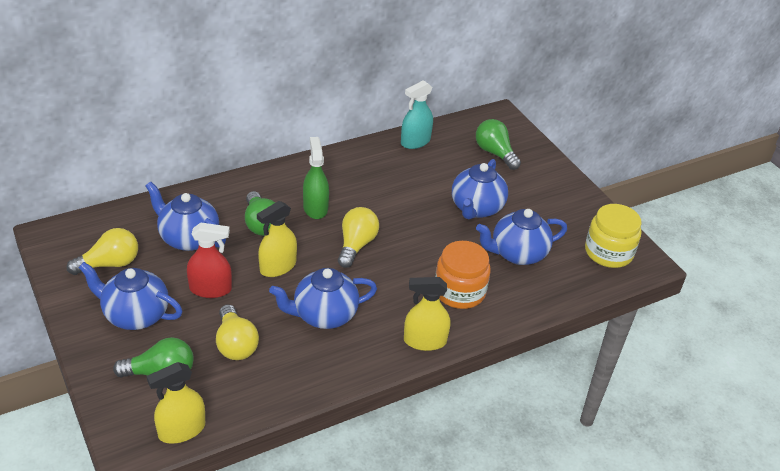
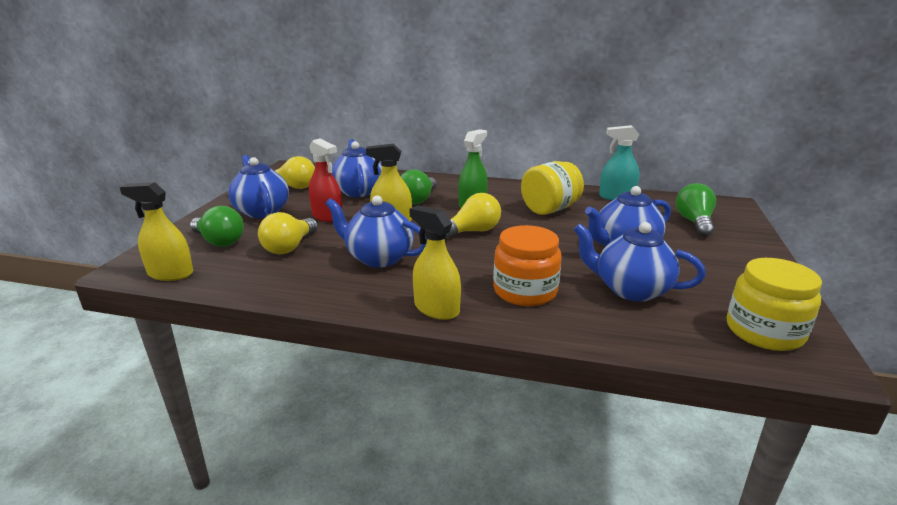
camera: 45 degrees right, 15 degrees down
none -> yellow jar [521,161,584,215]

